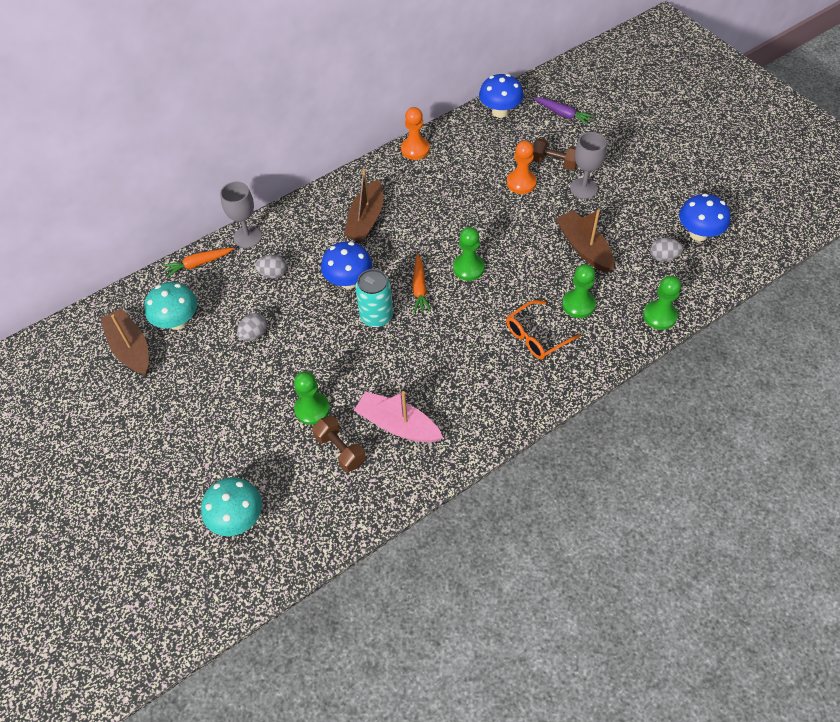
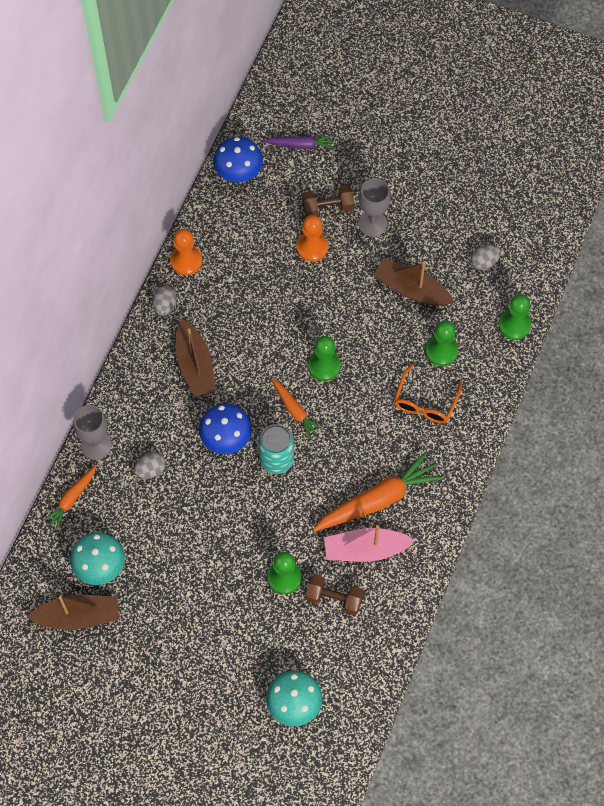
camera: 35 degrees left, 10 degrees up
brown boat [100,308,149,376] -> brown boat turned 150 degrees clockwise [27,595,119,630]
grey egg [237,313,267,341] -> grey egg moved to [152,286,177,316]
blue mushroom [679,193,730,241] -> none
none -> orange carrot [313,452,443,532]

